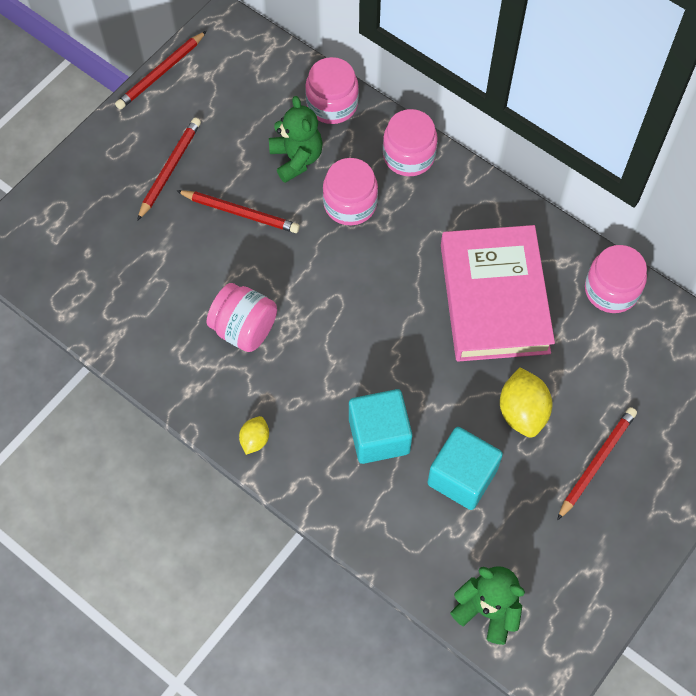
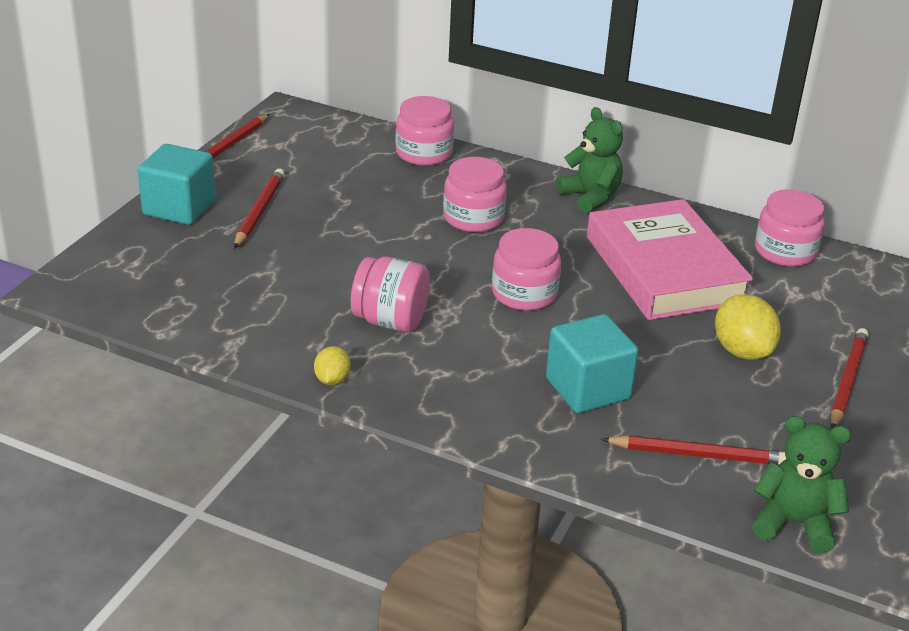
camera: 15 degrees left, 30 degrees down
red pencil [176,190,300,233] -> red pencil moved to [601,435,786,465]
yellow lemon [239,416,269,455] -> yellow lemon moved to [314,346,351,385]
green teddy bear [269,96,323,183] -> green teddy bear moved to [556,107,623,213]
pink jar [383,109,438,176] -> pink jar moved to [492,228,561,311]
turquoise cube [427,427,503,510] -> turquoise cube moved to [138,144,215,225]

